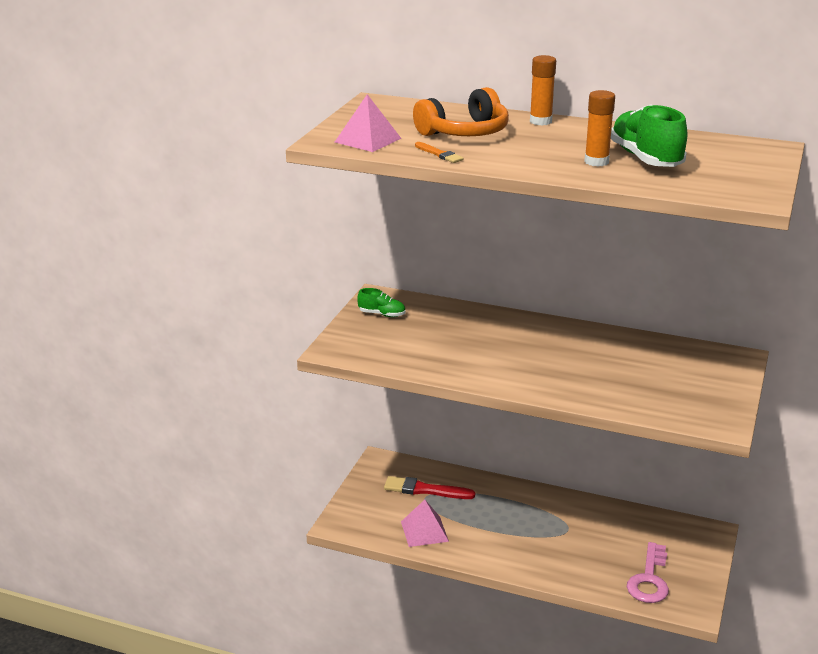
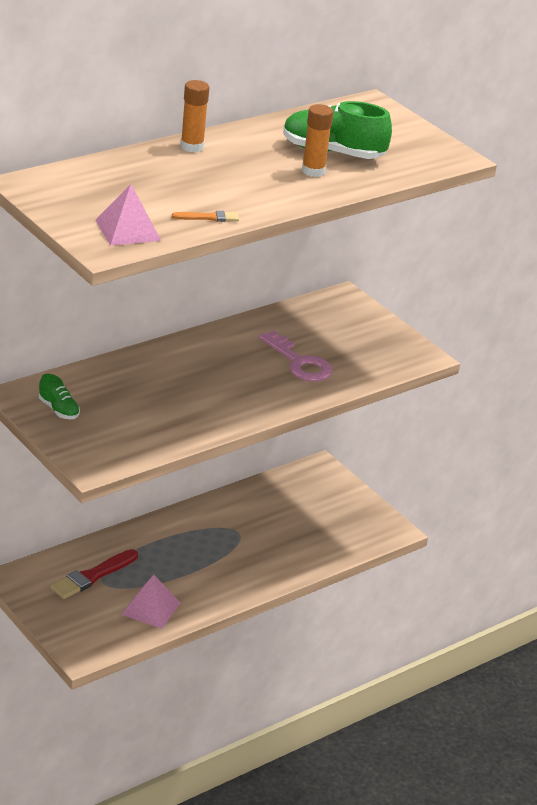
camera: 60 degrees left, 5 degrees up
green shoe [357,288,405,317] -> green shoe turned 90 degrees clockwise [39,374,80,419]
orange headphones [413,87,509,136] -> none
pink key [627,542,669,603] -> pink key moved to [259,331,333,382]

